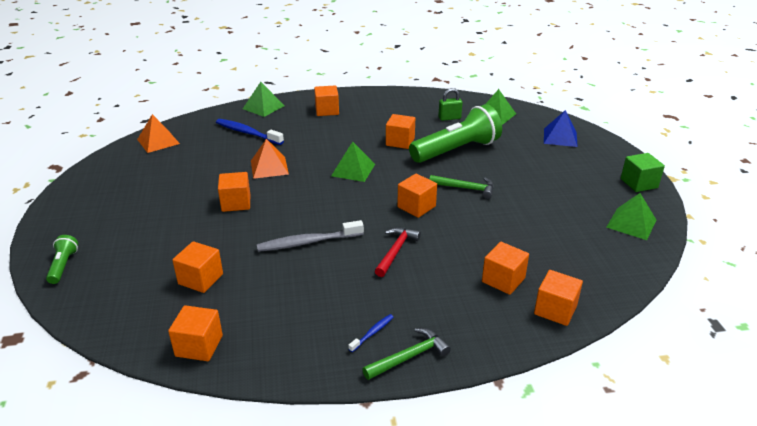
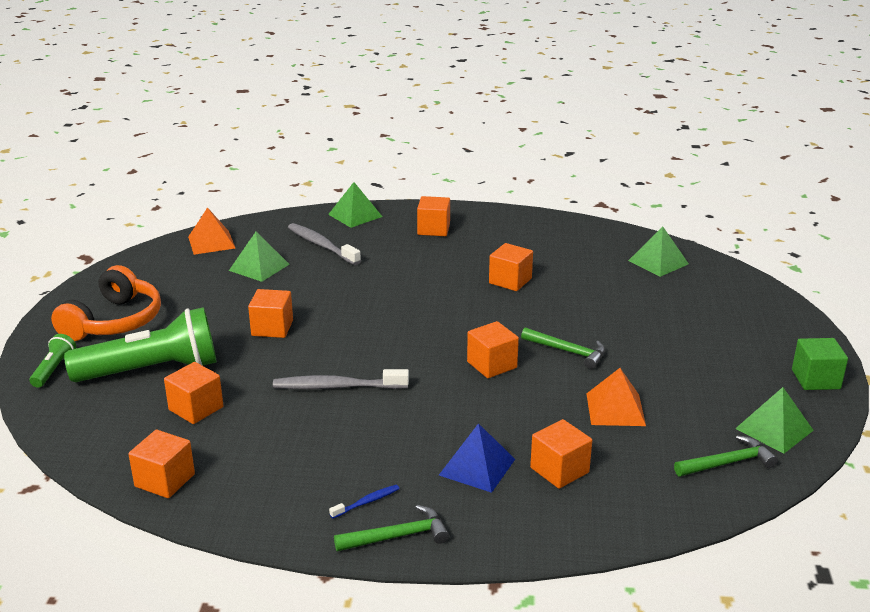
camera: 15 degrees right, 5 degrees down
blue toothbrush [216,119,284,145] -> grey toothbrush [288,223,361,265]
orange pyramid [251,139,289,179] -> orange pyramid moved to [586,368,646,426]
green pyramid [331,141,375,182] -> green pyramid moved to [229,232,290,282]
red hammer [375,227,421,277] -> none
green flashlight [409,104,502,163] -> green flashlight moved to [64,307,217,382]
green padlock [438,88,462,121] -> none
orange cube [534,270,583,326] -> none
blue pyramid [544,110,578,147] -> blue pyramid moved to [439,423,515,493]
none -> orange headphones [51,265,161,341]
none -> green hammer [674,435,778,476]

